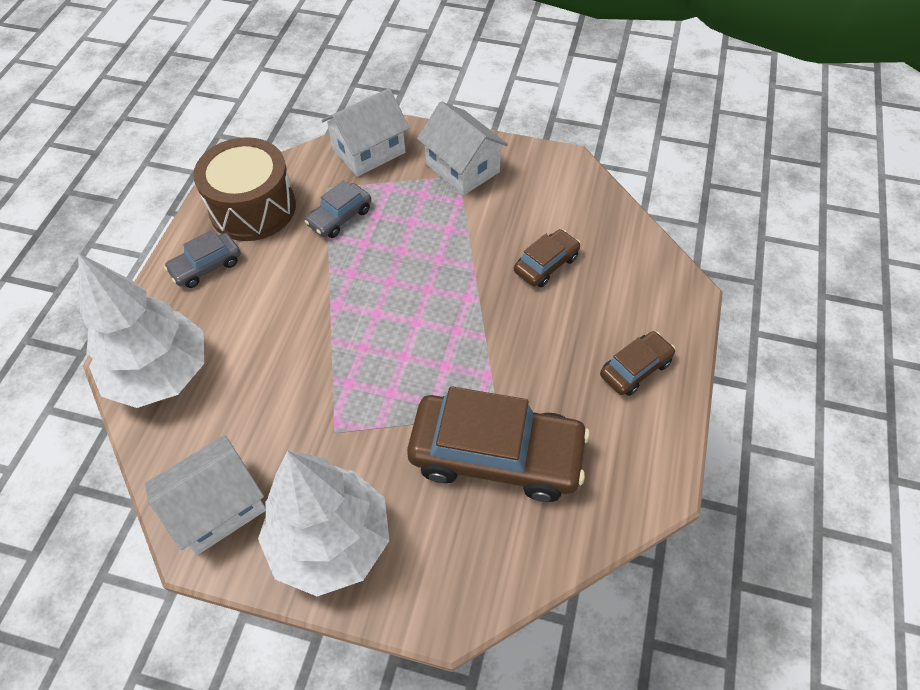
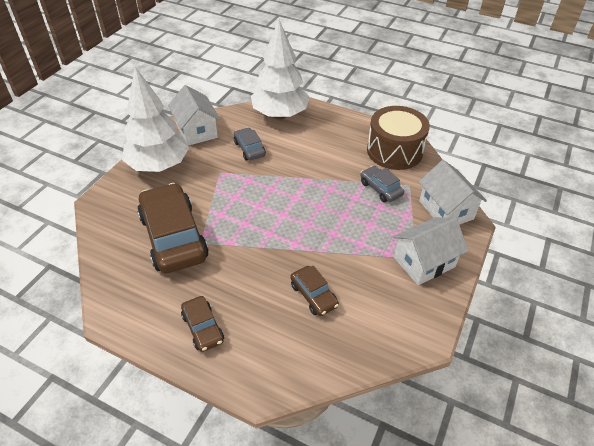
camera: 100 degrees right, 10 degrees down
grey car [164,230,241,288] -> grey car moved to [234,127,266,161]
brown car [407,386,590,502] -> brown car turned 135 degrees clockwise [137,183,209,274]

